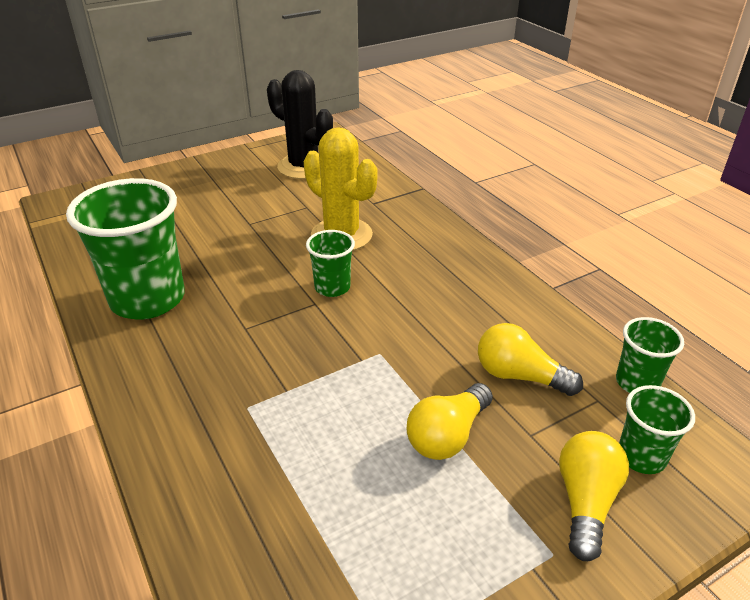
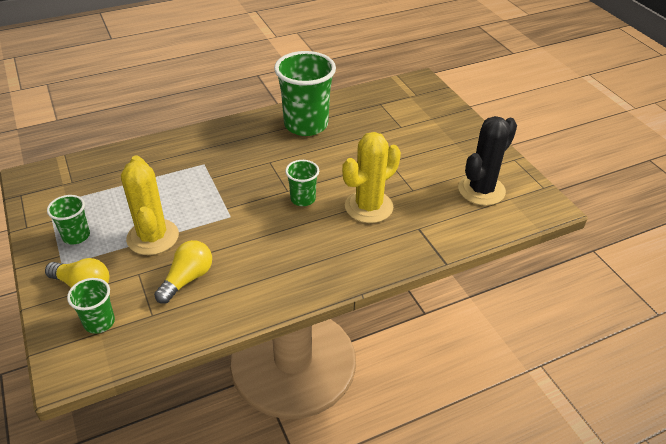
camera: 95 degrees right, 5 degrees up
yellow light bulb [406,383,493,460] -> yellow cactus [121,155,179,255]
green cup [616,317,684,393] -> green cup moved to [47,195,90,245]

